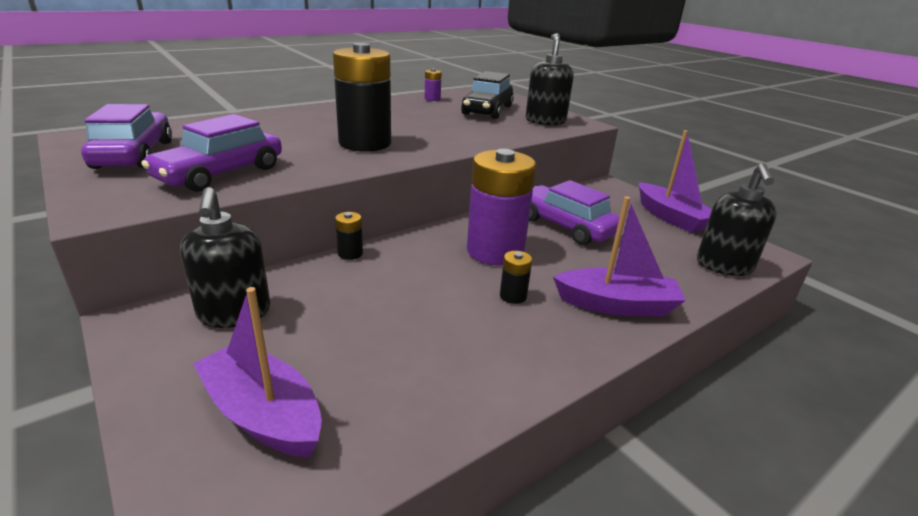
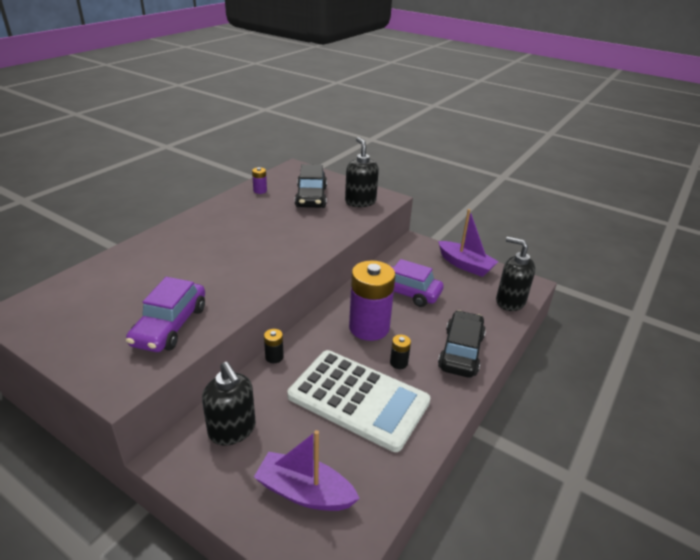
camera: 20 degrees left, 5 degrees up
purple car [81,104,172,169] -> none
black battery [333,43,391,152] -> none
purple boat [553,196,686,317] -> black car [438,310,486,378]
black soap dispenser [697,163,777,276] -> black soap dispenser turned 135 degrees clockwise [496,237,535,311]
none -> white calculator [287,350,430,452]

